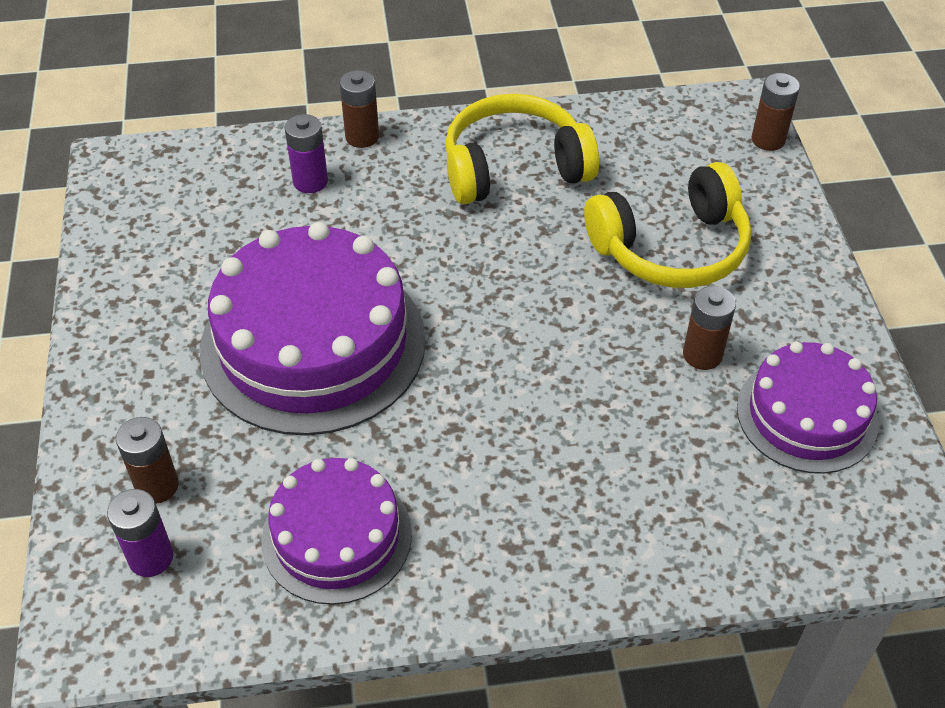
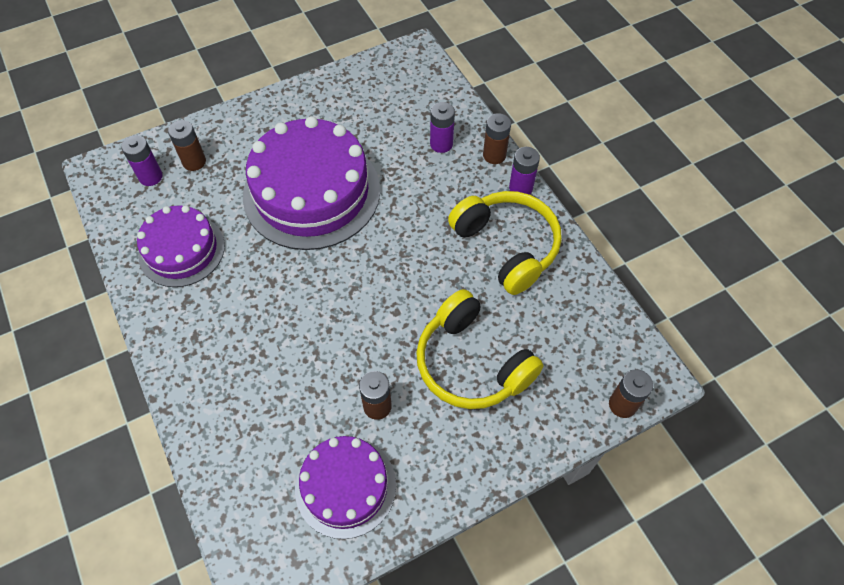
camera: 70 degrees right, 10 degrees up
none -> purple battery [509,147,540,195]

